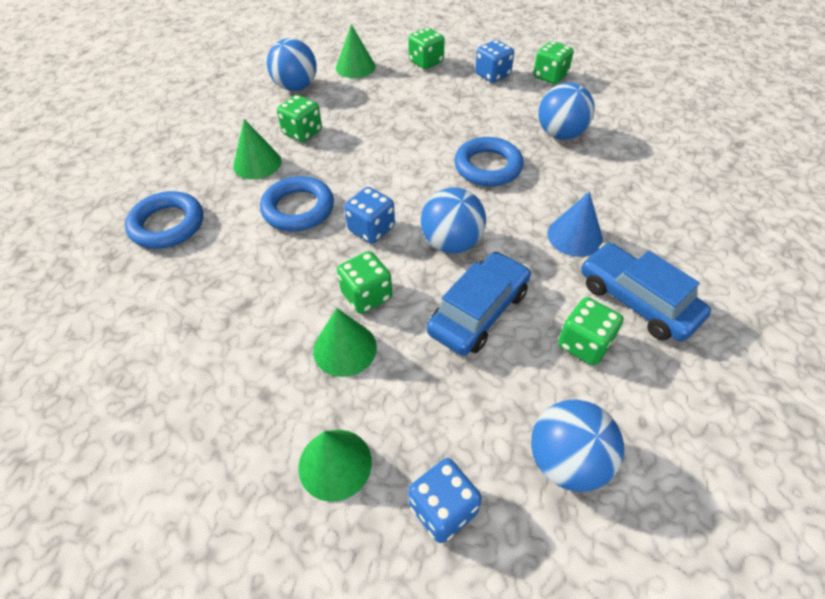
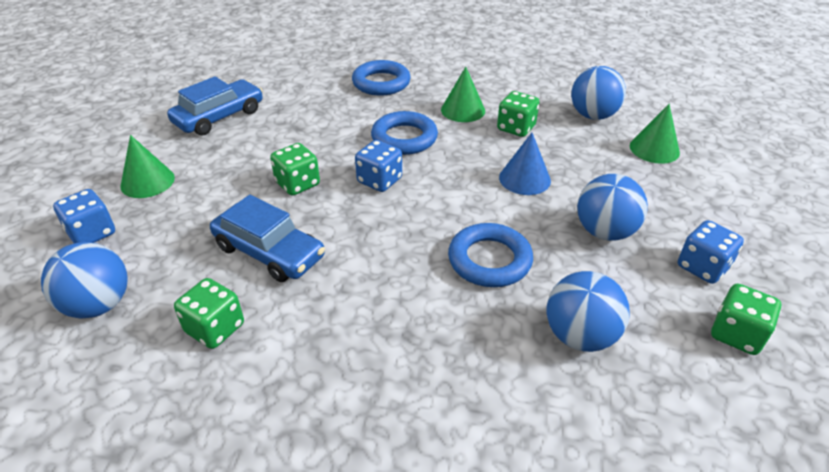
camera: 85 degrees right, 10 degrees down
green cone [313,308,377,377] -> none
green dice [408,28,445,69] -> none
blue ball [421,187,486,253] -> blue ball moved to [577,174,648,241]
blue cone [547,192,603,257] -> blue cone moved to [499,133,551,195]
blue car [581,243,711,342] -> blue car moved to [167,76,263,136]

